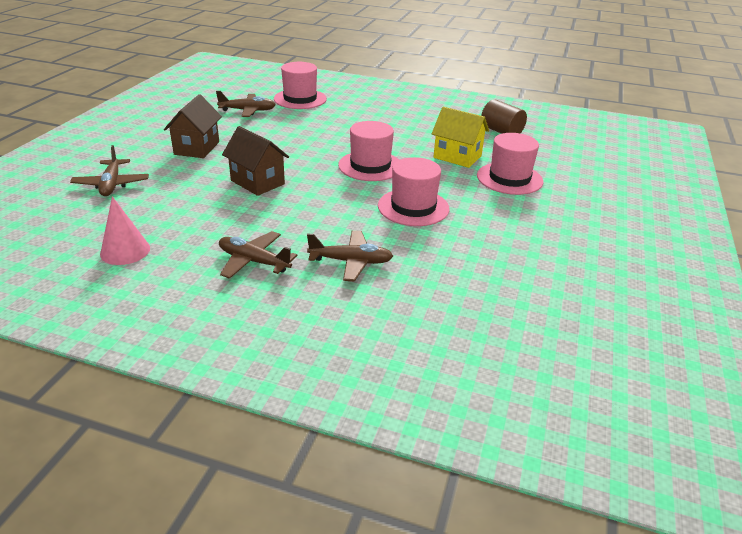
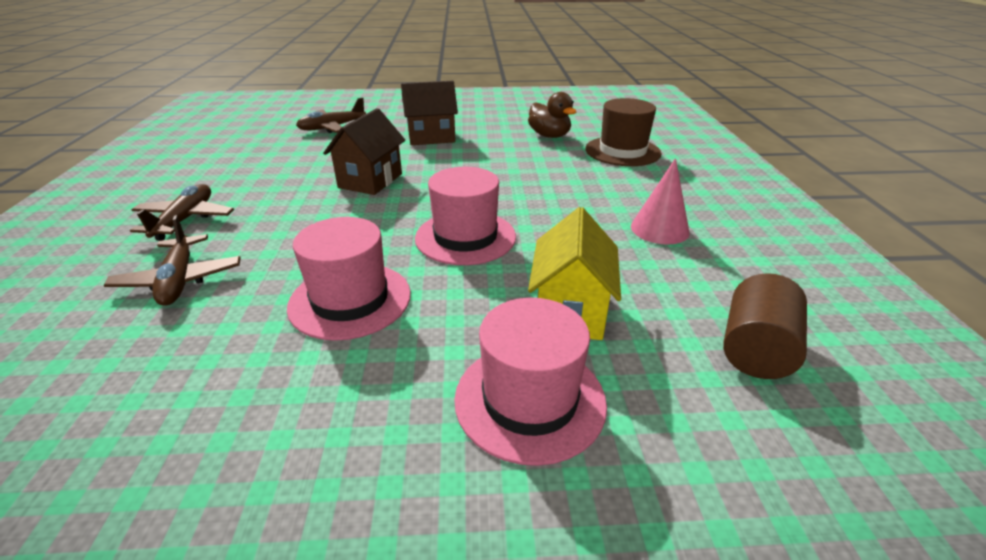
camera: 70 degrees right, 0 degrees up
pink cone [100,196,150,265] -> pink cone moved to [631,158,690,245]
brown plane [216,91,276,117] -> brown duck [528,92,576,138]
pink hat [274,62,327,109] -> brown hat [585,98,662,166]

